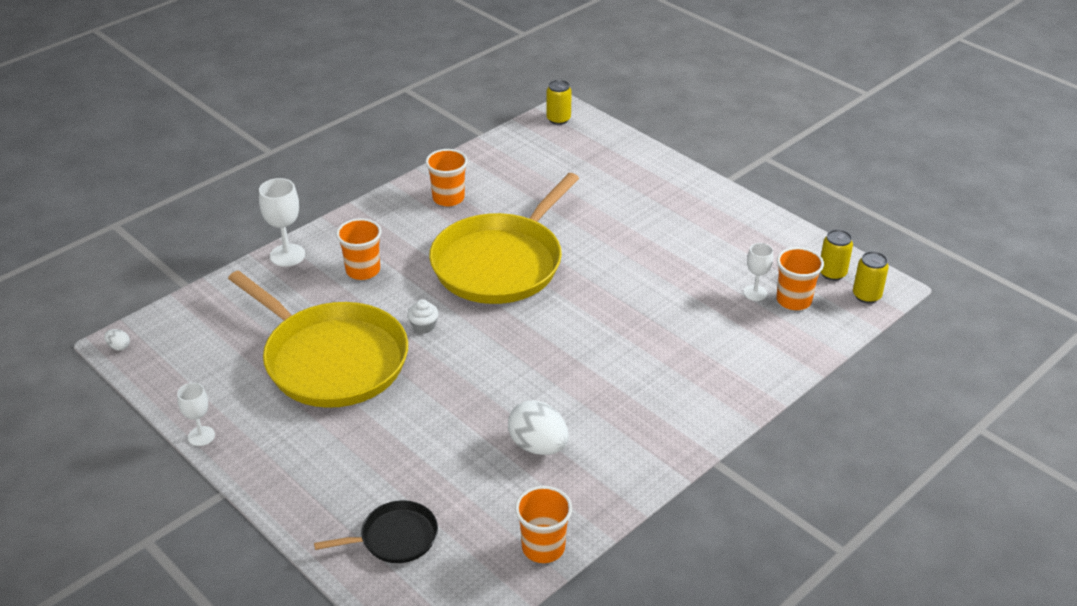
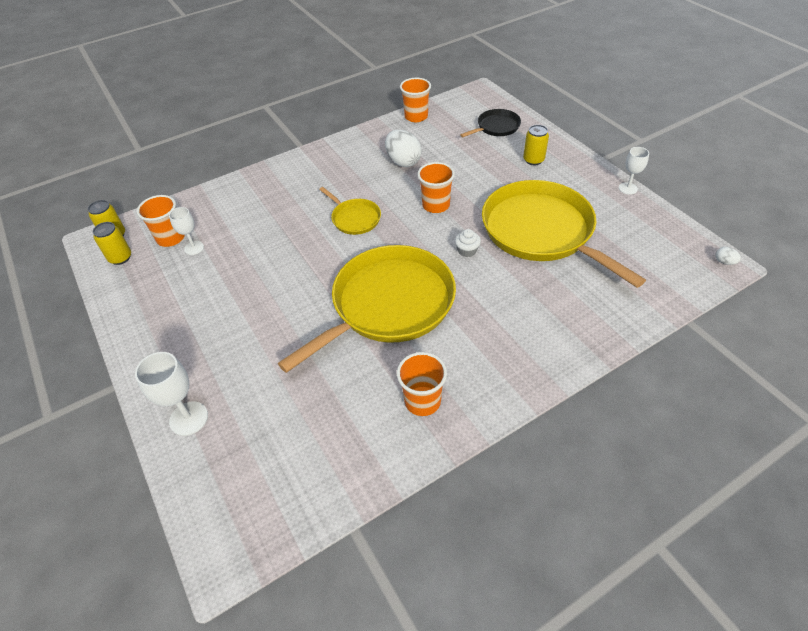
camera: 165 degrees left, 10 degrees up
white goblet [259,178,305,267] -> white goblet moved to [135,352,208,436]
black pan [314,500,438,563] -> black pan turned 150 degrees clockwise [460,109,521,137]
orange cup [336,218,382,280] -> orange cup moved to [417,162,455,213]
yellow can [546,80,572,125] -> yellow can moved to [523,125,549,165]
none -> yellow pan [319,187,381,235]

